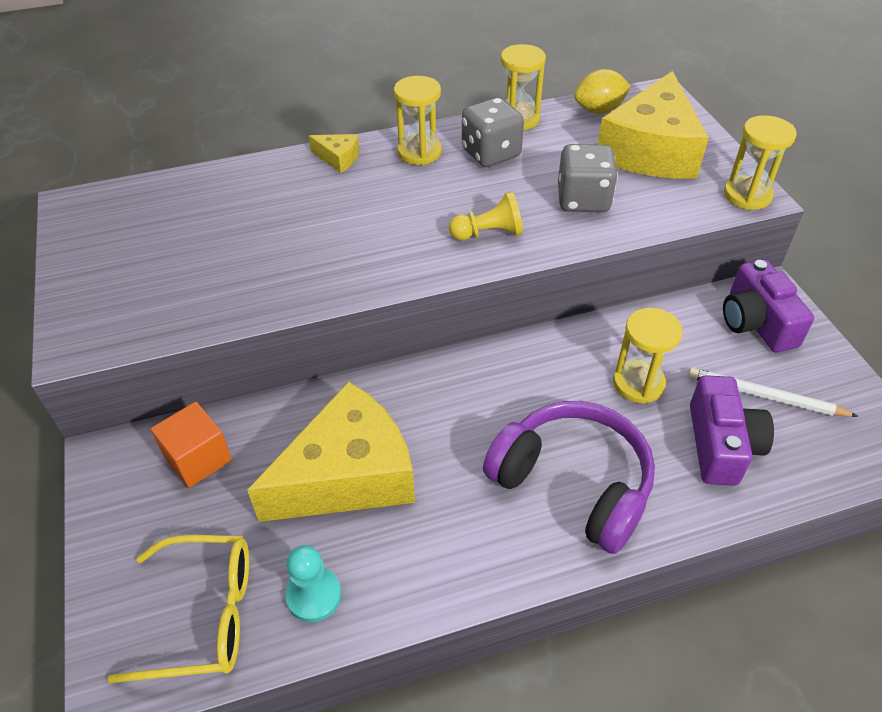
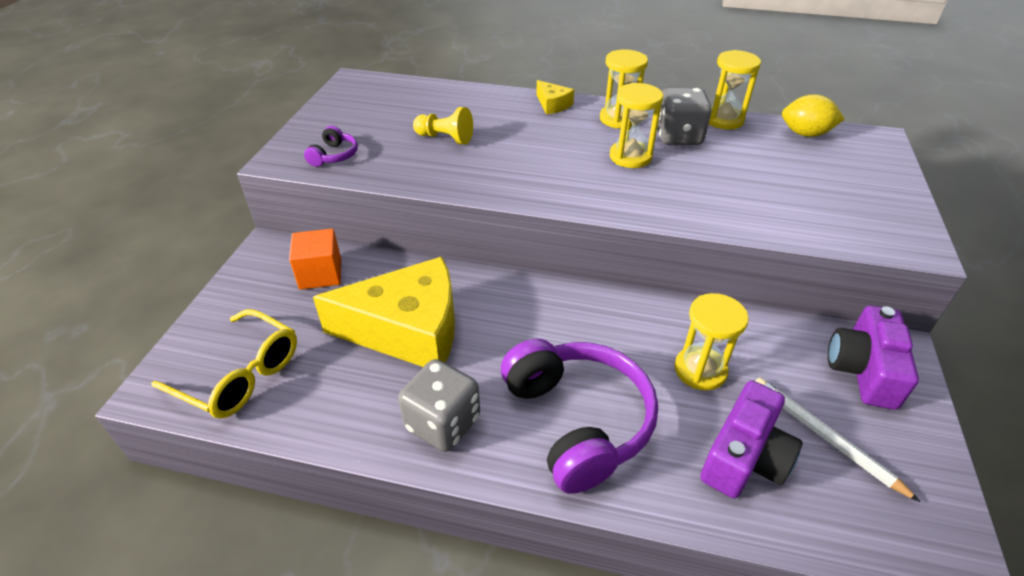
camera: 30 degrees right, 5 degrees down
turquoise pawn [286,545,341,622] -> none
yellow pawn [449,191,523,240] -> yellow pawn moved to [413,107,473,145]
grey dice [558,144,618,212] -> grey dice moved to [398,359,480,452]
yellow cheese [598,71,709,179] -> none
yellow hourglass [724,115,797,210] -> yellow hourglass moved to [610,83,663,168]
none -> purple headphones [304,126,358,167]

